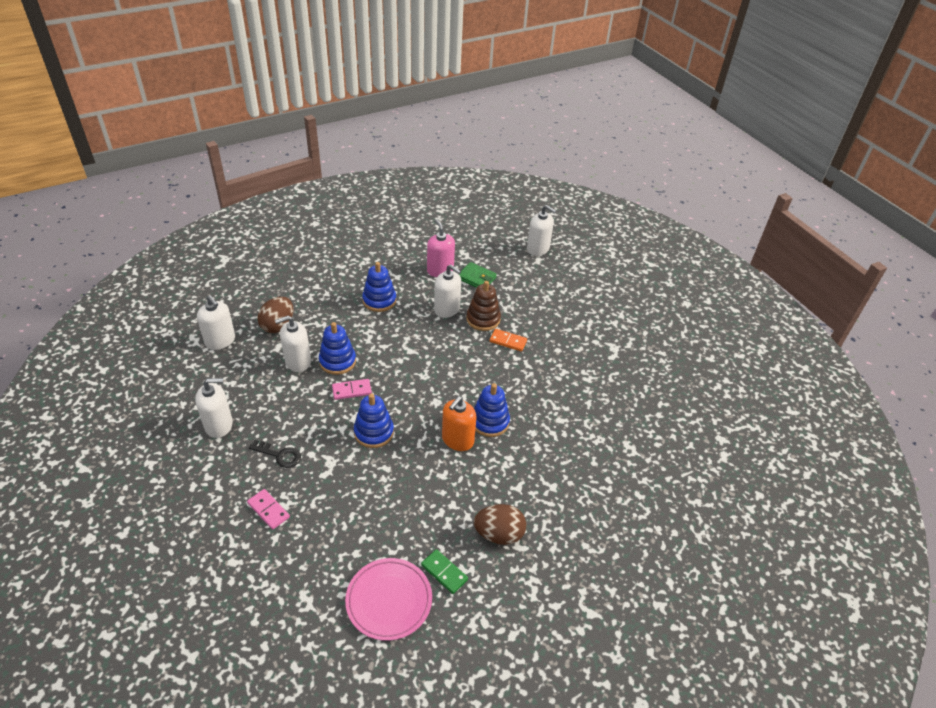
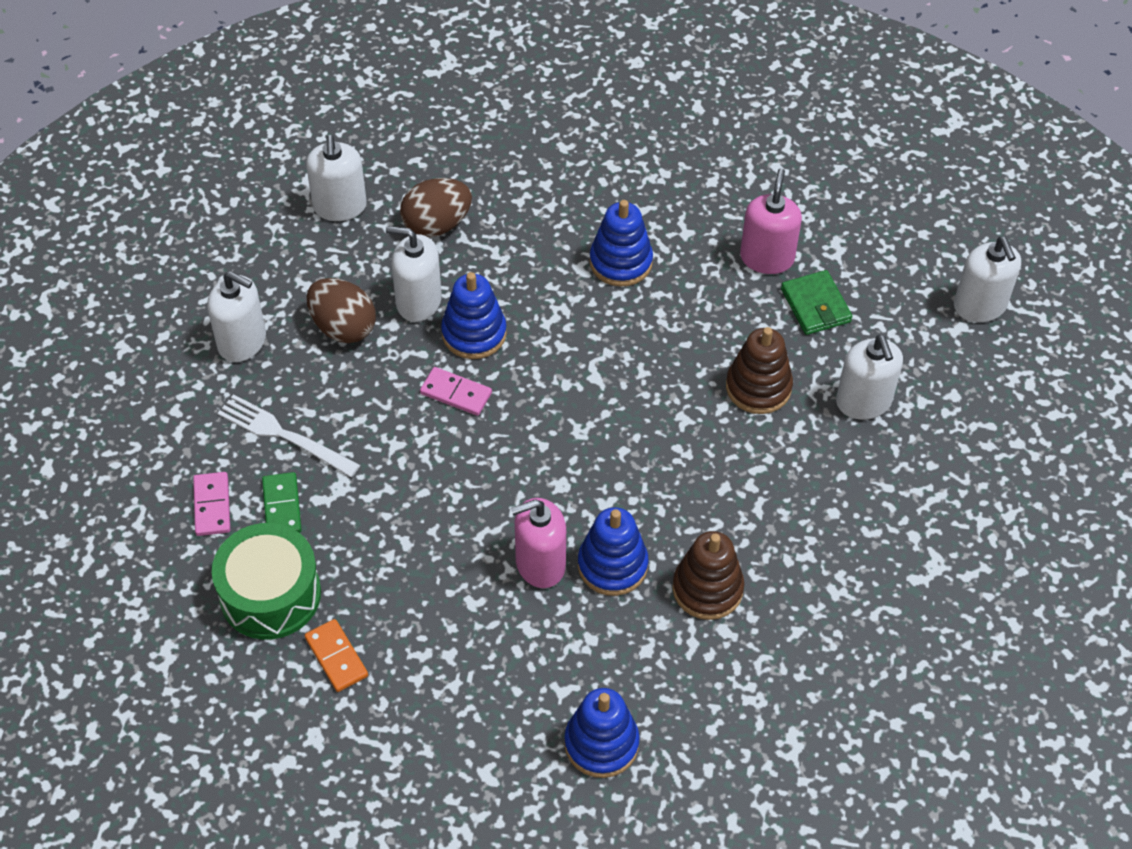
camera: 40 degrees right, 10 degrees up
black key [249,440,301,468] -> white fork [217,394,360,477]
pink plate [345,558,432,641] -> none
blue stacking toy [354,394,394,448] -> blue stacking toy moved to [564,688,640,778]
green domino [421,549,468,594] -> green domino moved to [262,472,302,533]
white soap dispenser [434,265,461,318] -> white soap dispenser moved to [836,335,903,419]
orange soap dispenser [442,396,477,451] -> pink soap dispenser [511,498,566,588]
brown egg [474,504,526,545] -> brown egg moved to [307,278,376,343]
orange domino [490,329,527,351] -> orange domino moved to [305,619,368,692]
none -> green drum [212,523,321,640]
none -> brown stacking toy [672,531,745,620]

